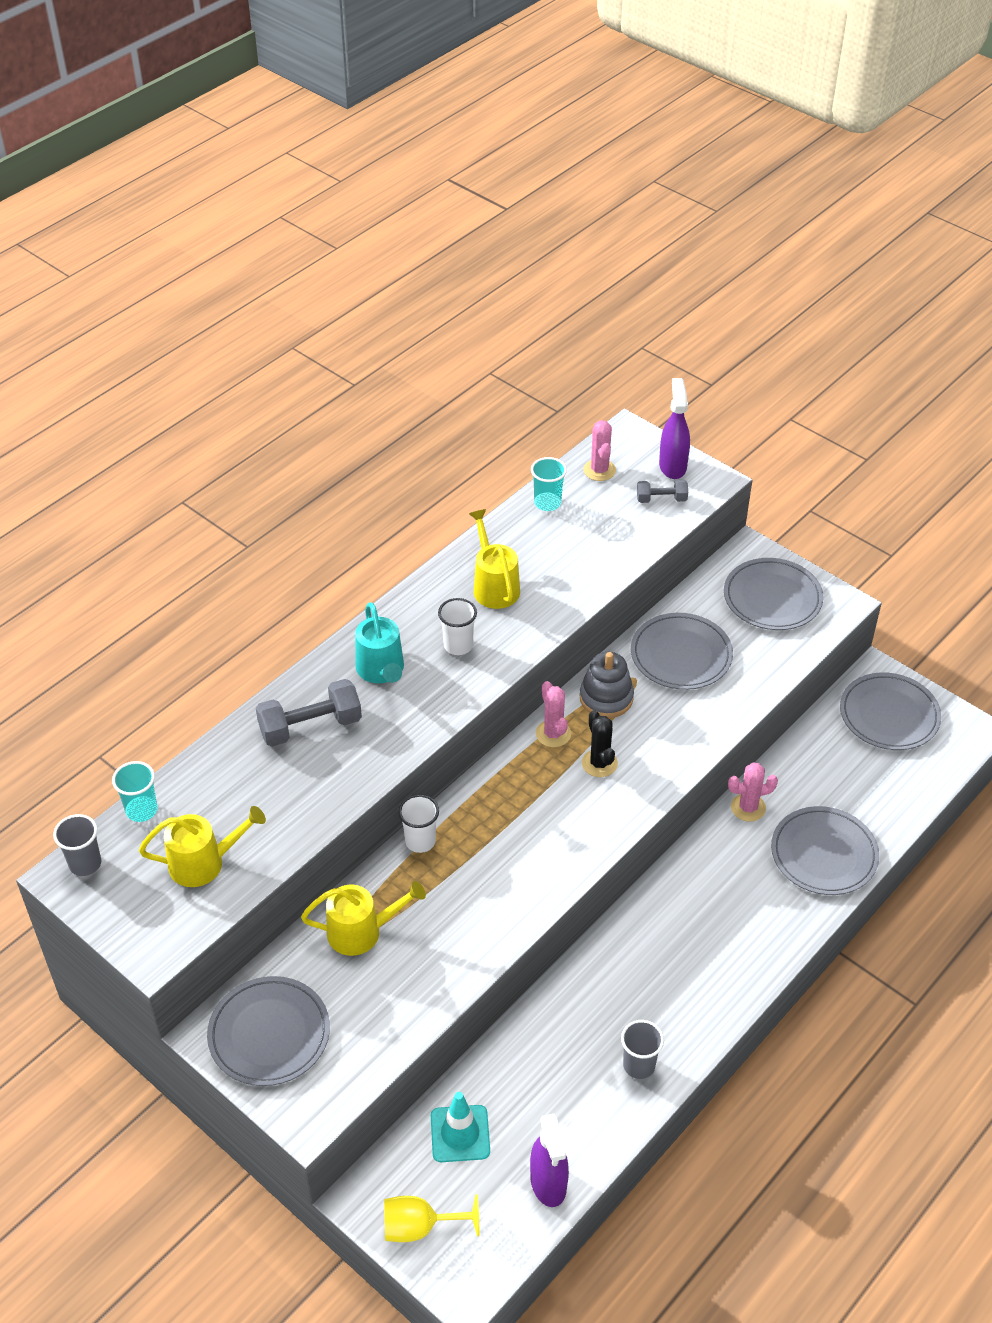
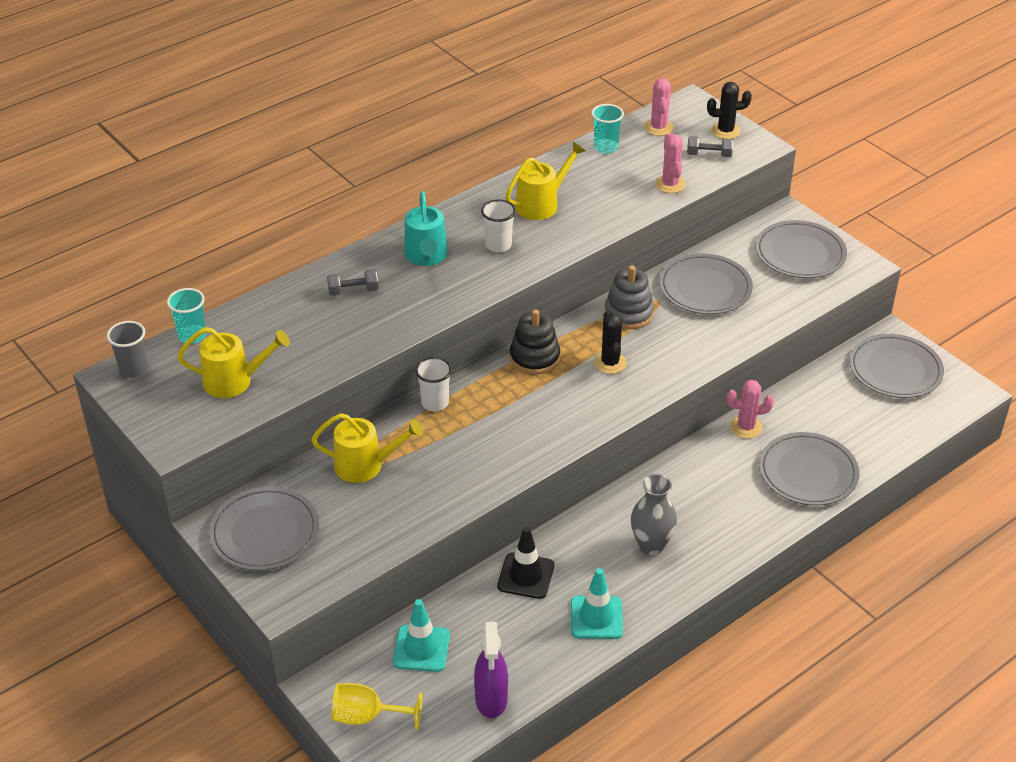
camera: 10 degrees right, 5 degrees down
grey dumbbell [256,679,362,747] -> grey dumbbell [327,269,379,296], size x0.56
yellow watering can [469,509,520,609] -> yellow watering can turned 60 degrees clockwise [505,142,585,220]
pink cactus [536,681,571,747] -> pink cactus moved to [655,133,686,193]
grey cup [621,1020,664,1079] -> turquoise traffic cone [571,568,623,639]
purple spray bottle [659,378,690,479] -> black cactus [707,82,752,139]
none -> black traffic cone [497,526,554,599]
none -> black stacking toy [510,309,560,375]
none -> grey vase [631,474,677,555]

